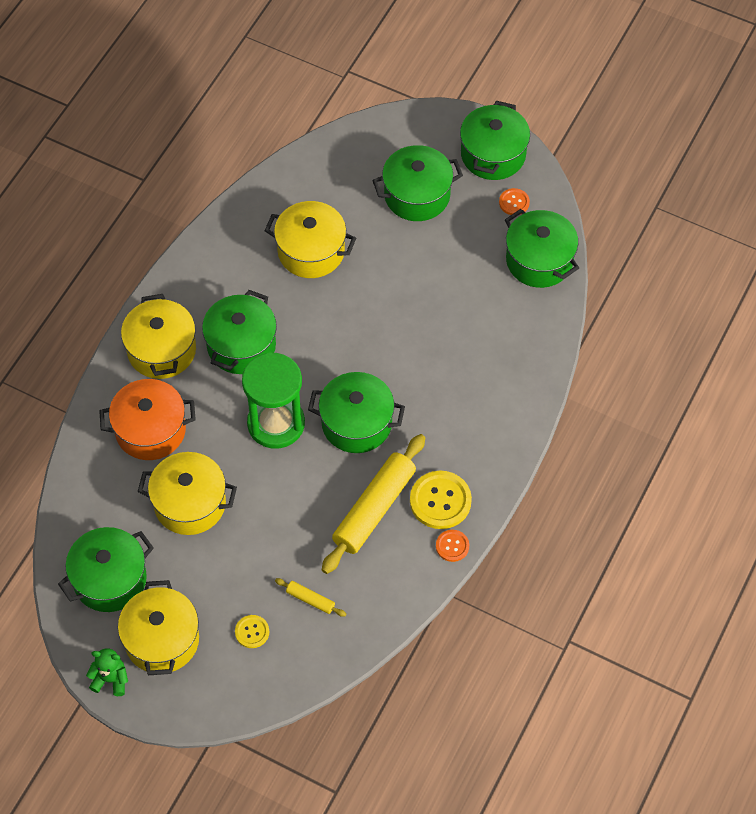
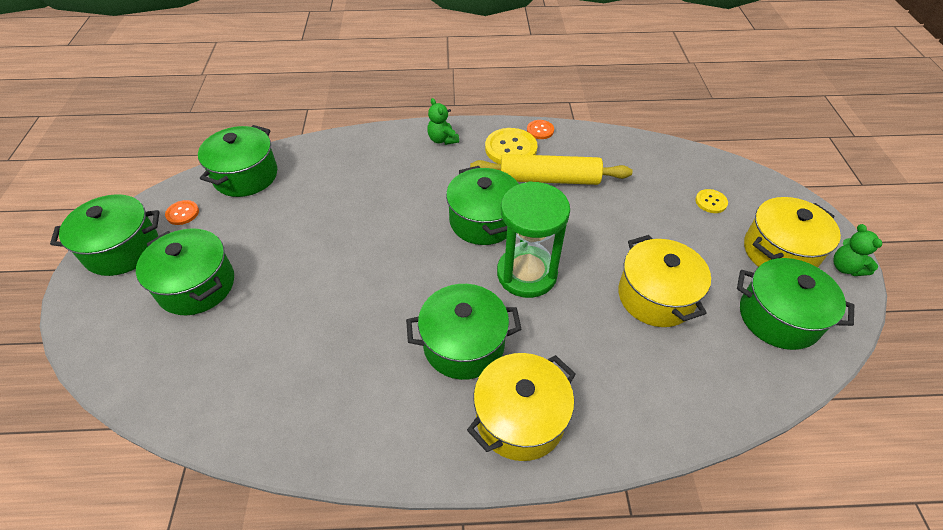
camera: 120 degrees left, 10 degrees down
orange pot [99,379,196,460] -> none
yellow pot [265,201,356,278] -> none
yellow rolling pin [275,578,346,617] -> none
none -> green teddy bear [427,98,459,145]

